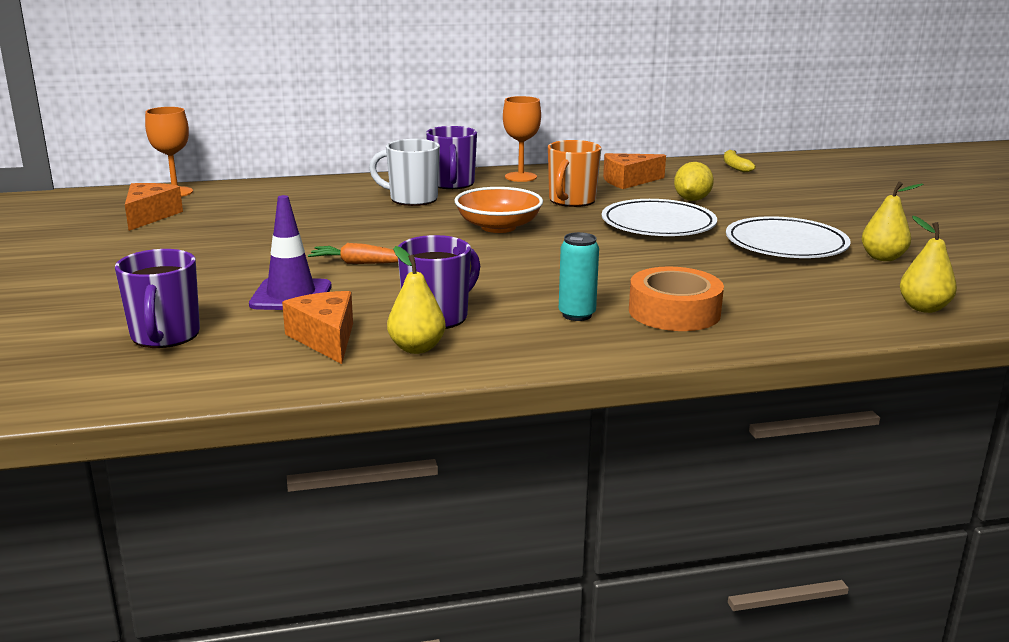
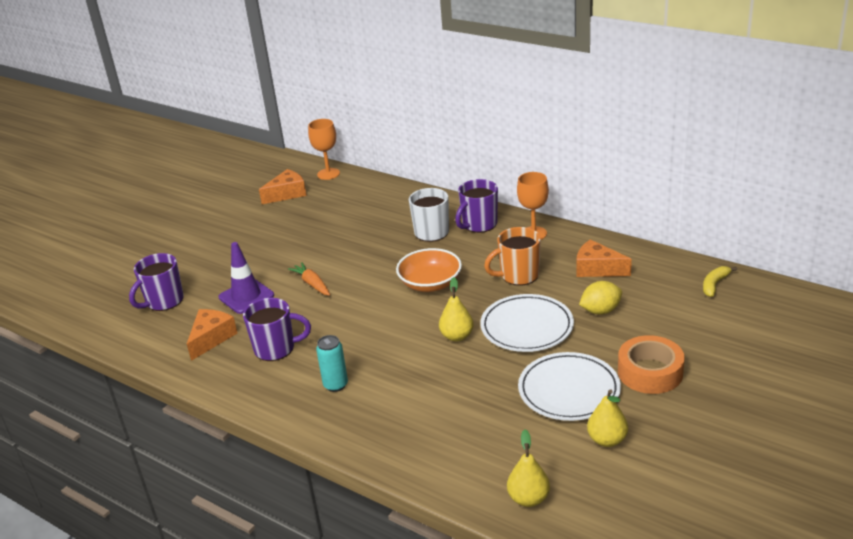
camera: 50 degrees right, 10 degrees up
yellow pear [387,246,446,354] -> yellow pear moved to [439,277,474,341]
orange tape [629,267,724,331] -> orange tape moved to [618,335,685,394]

